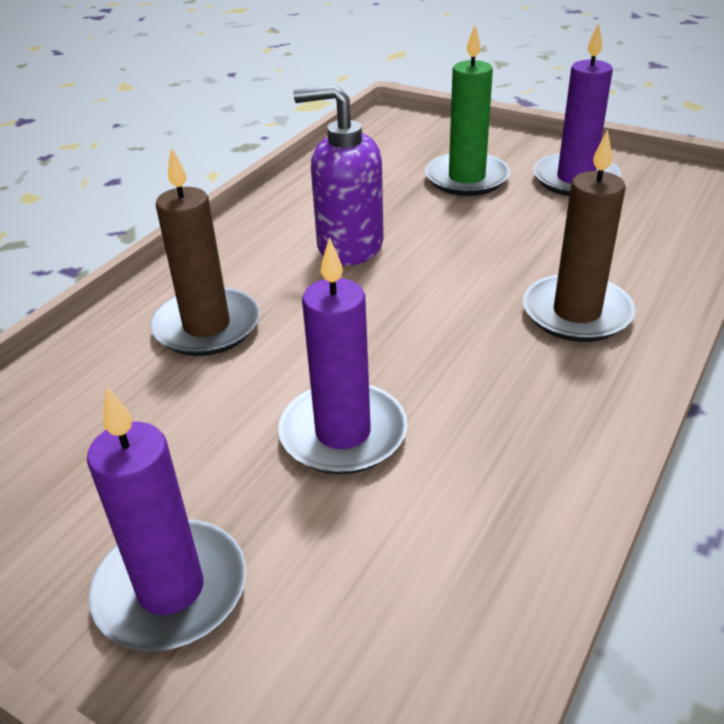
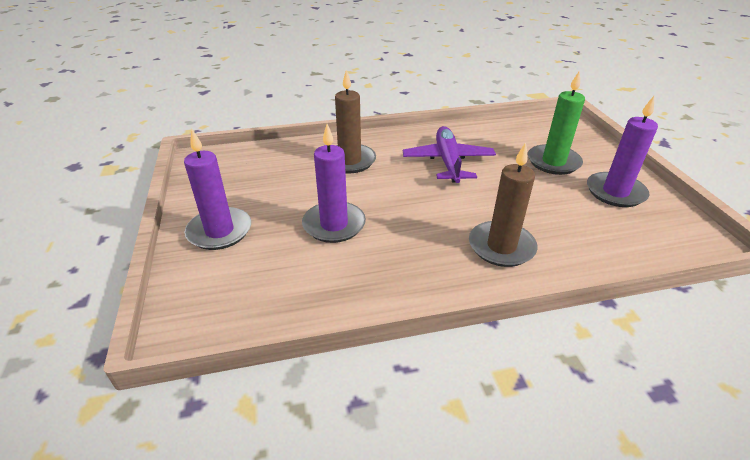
camera: 45 degrees right, 0 degrees up
purple soap dispenser [293,84,384,265] -> purple plane [403,126,496,183]

